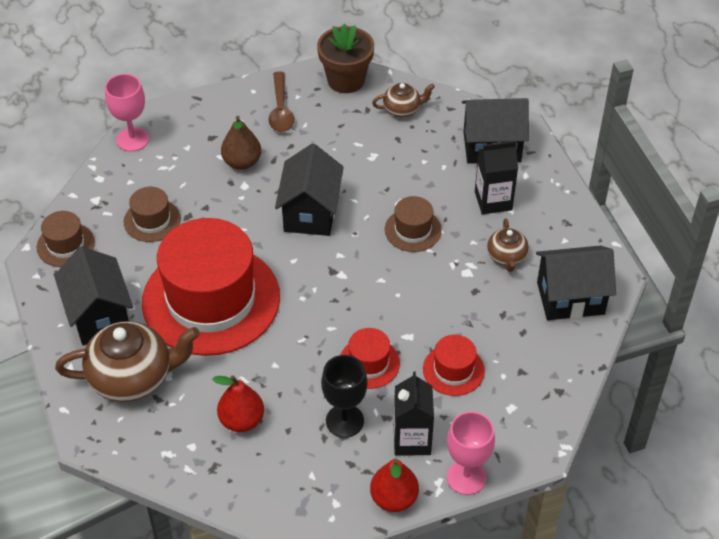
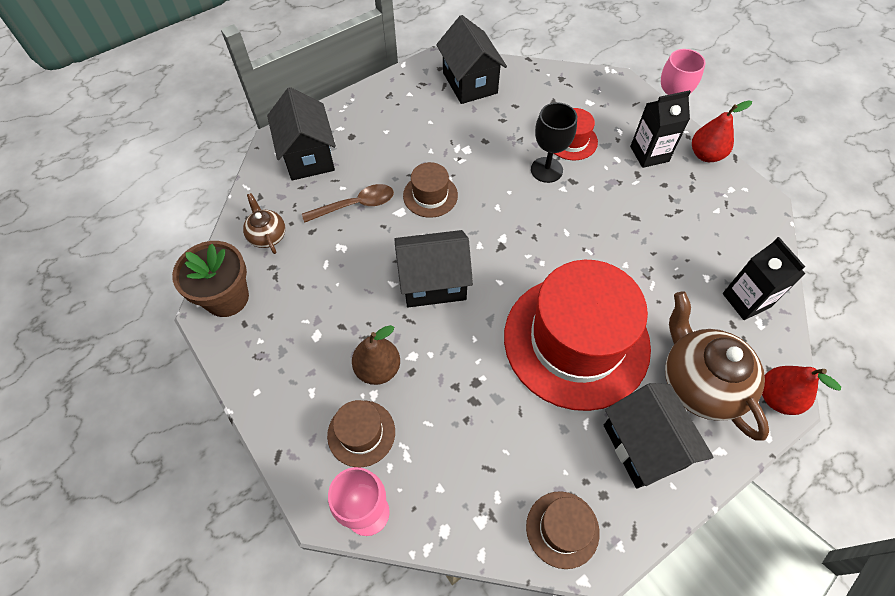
camera: 105 degrees left, 10 degrees up
black house [54,246,133,345] -> black house turned 75 degrees counterclockwise [604,383,714,489]
brown hat [124,187,181,242] -> brown hat moved to [327,400,395,467]
red pear [212,375,264,432] -> red pear moved to [762,366,841,415]
brown spoon [269,72,294,132] -> brown spoon moved to [302,184,394,223]
black goblet [321,355,367,438] -> black goblet moved to [531,102,577,183]
red hat [340,328,400,389] -> none
black carton [475,141,518,214] -> black carton moved to [723,237,806,320]
brown teapot [487,219,529,272] -> none

